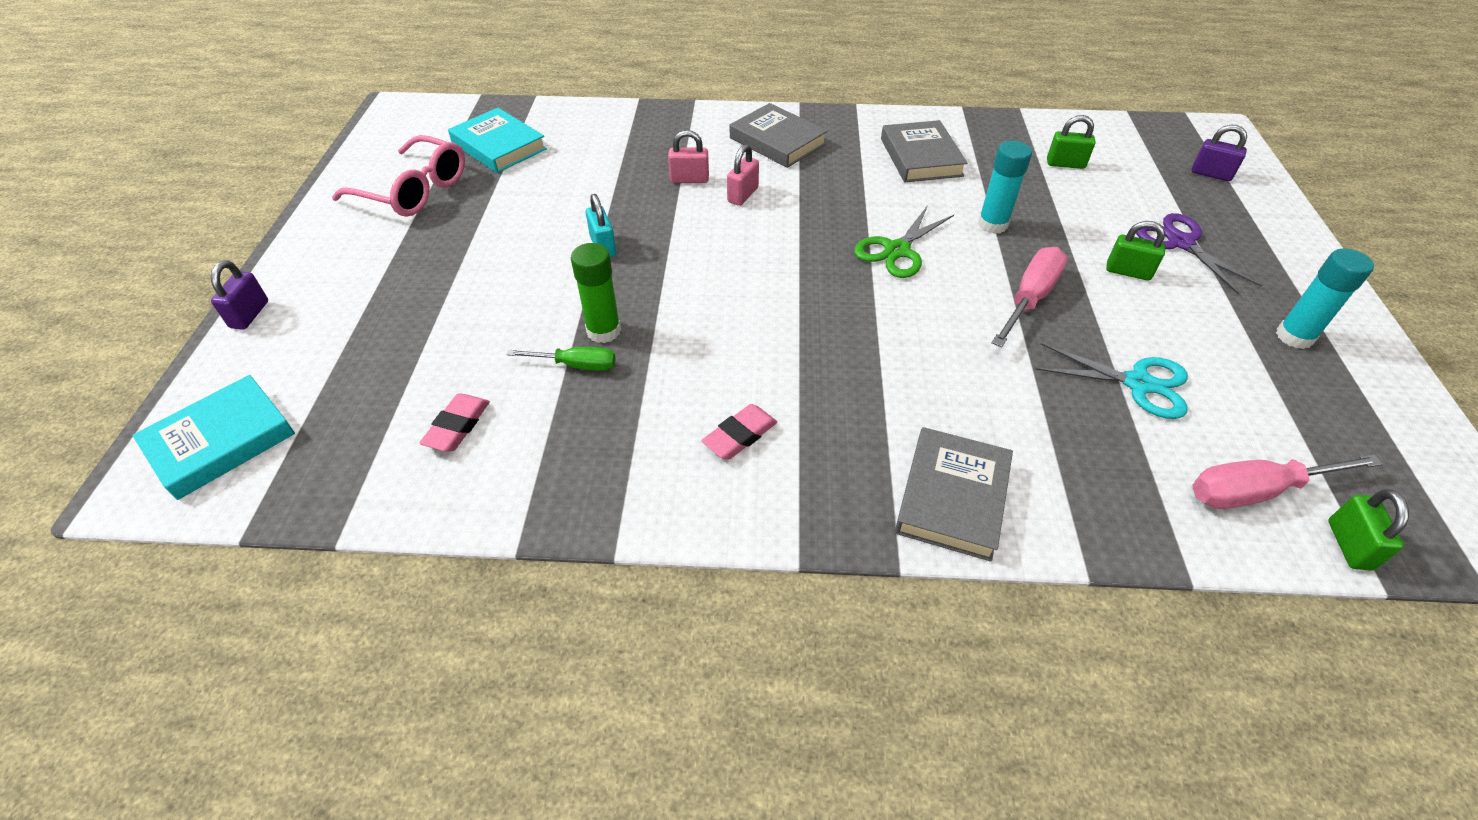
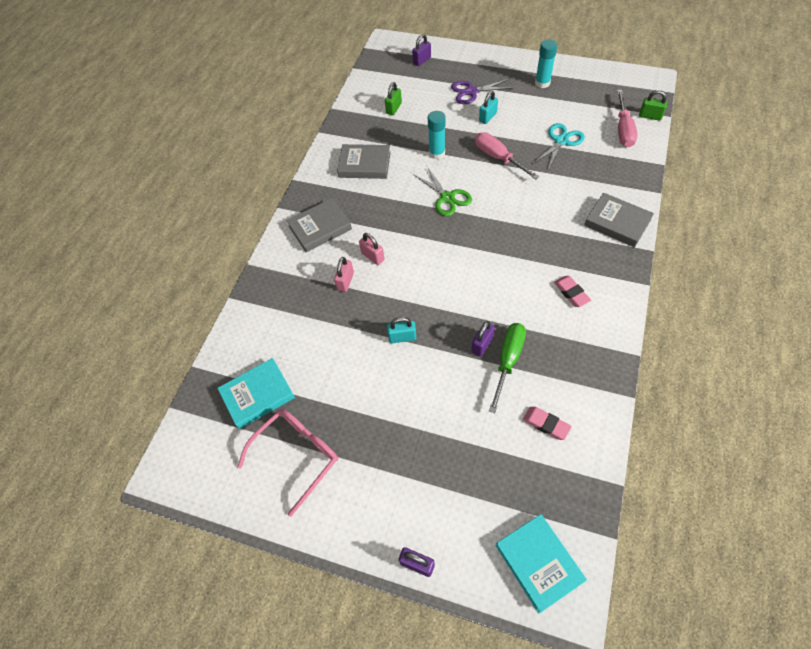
camera: 70 degrees left, 10 degrees up
green screwdriver [506,347,616,371] -> green screwdriver [489,323,526,413], size x1.58
green glue stick [571,243,621,343] -> purple padlock [471,321,495,357]
green padlock [1106,221,1165,281] -> turquoise padlock [479,91,498,124]

